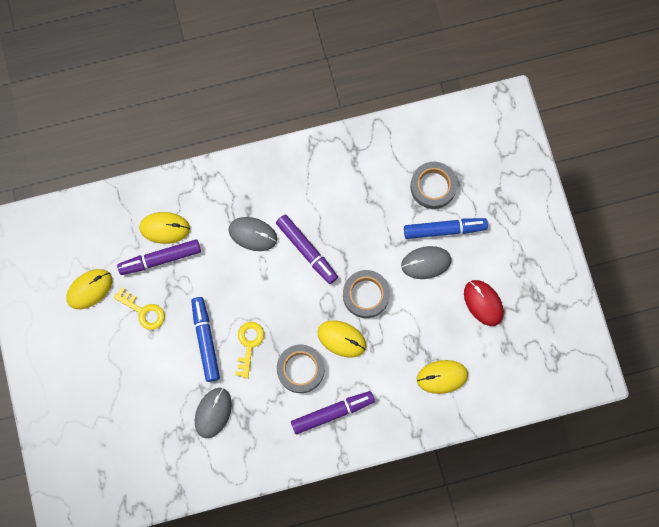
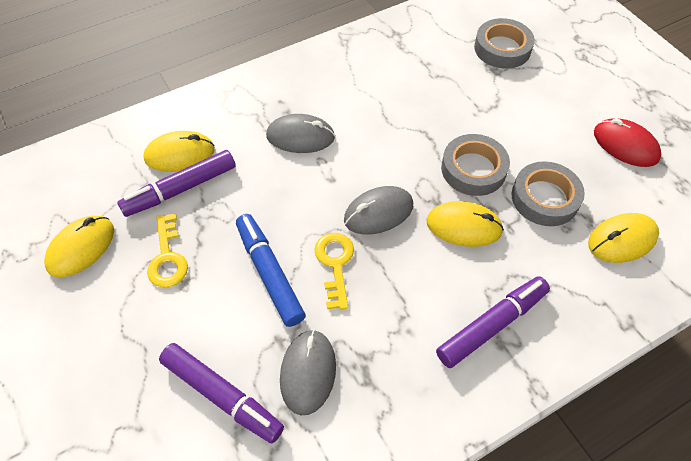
camera: 15 degrees left, 20 degrees down
yellow key [114,287,165,330] -> yellow key turned 60 degrees clockwise [147,213,188,288]
purple marker [276,214,338,284] -> purple marker moved to [159,343,284,443]
grey tape [277,345,324,393] -> grey tape moved to [512,161,585,226]
grey mouse [401,246,451,279] -> grey mouse moved to [344,186,413,235]
blue marker [404,218,488,239] -> none

